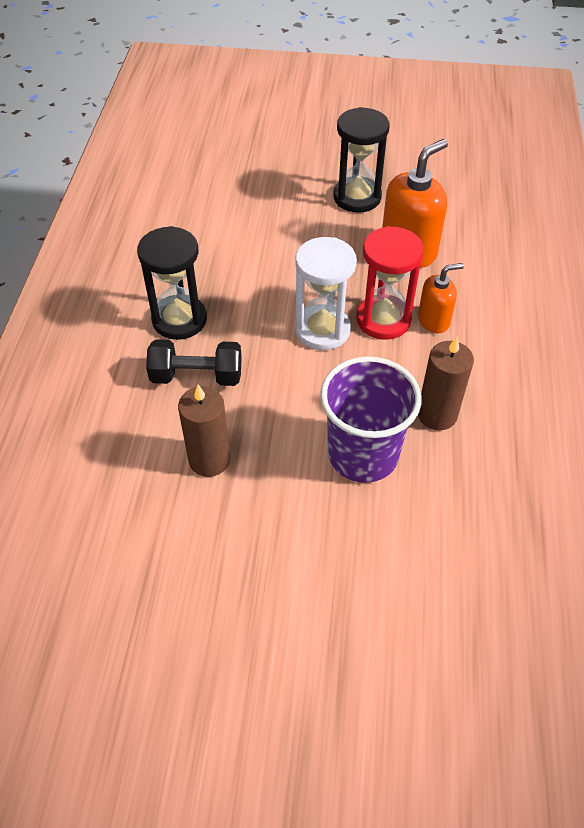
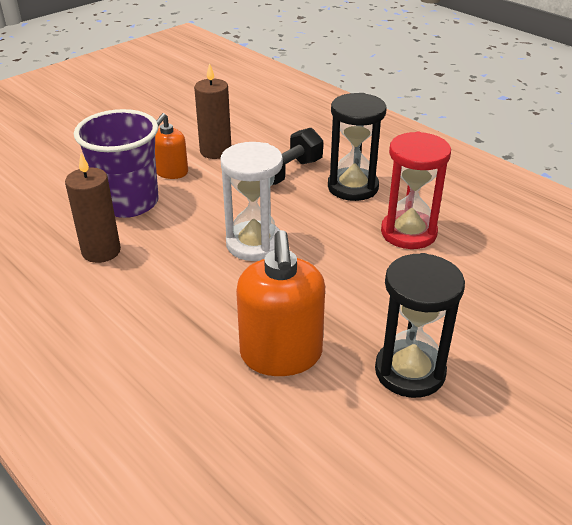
camera: 130 degrees right, 15 degrees down
red hourglass [356,226,424,340] -> red hourglass moved to [381,132,451,249]
orange soap dispenser [418,263,464,333] -> orange soap dispenser moved to [155,113,188,179]

